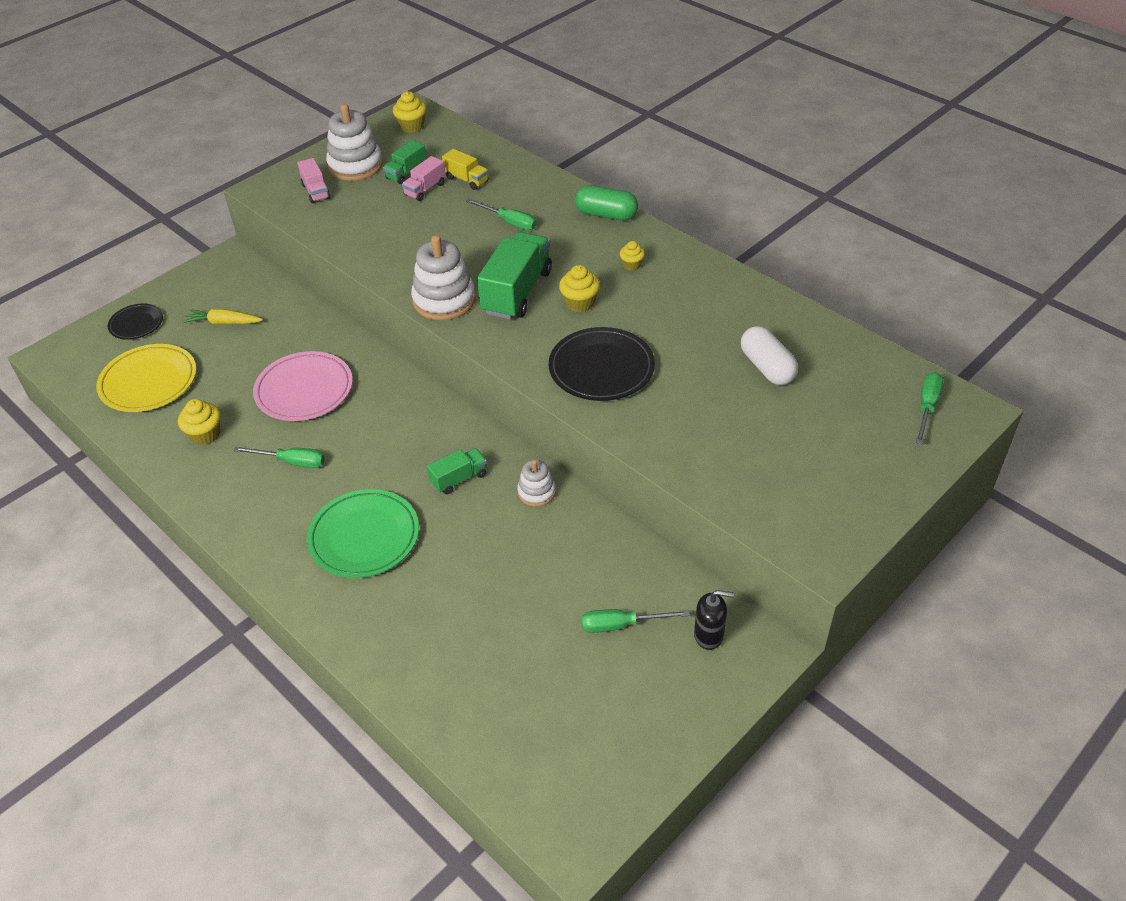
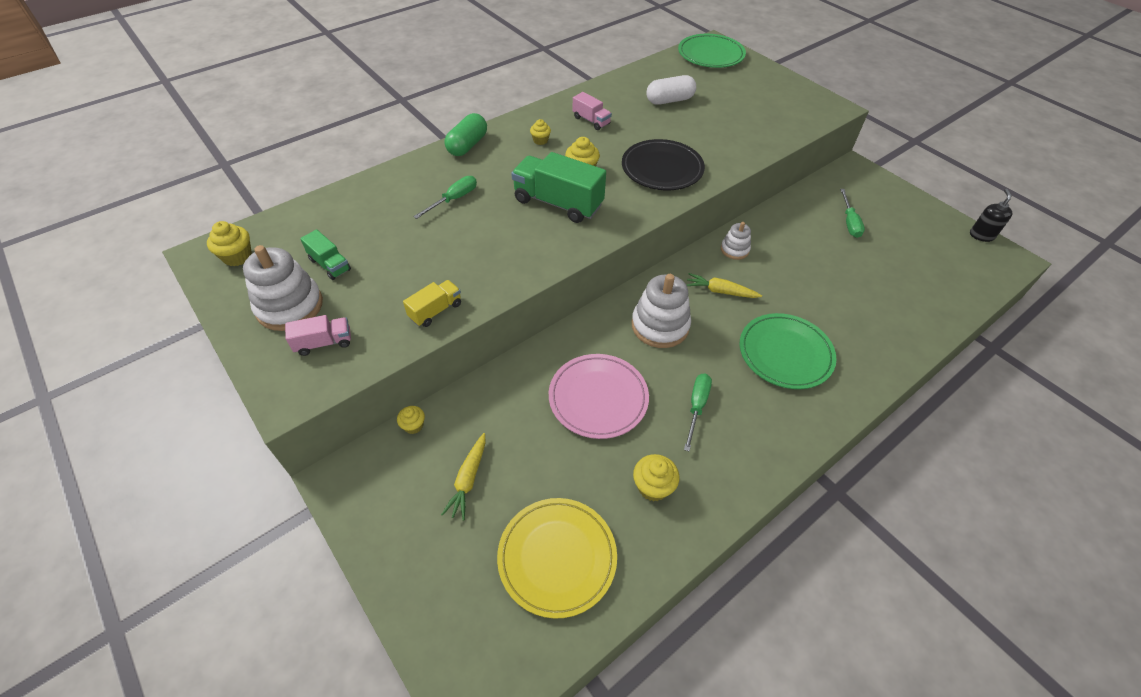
camera: 85 degrees left, 5 degrees up
black plate [108,303,163,340] -> none
pink truck [402,156,446,201] -> pink truck moved to [573,92,612,130]
white stacking toy [411,235,476,320] -> white stacking toy moved to [631,274,691,348]
green truck [427,448,487,495] -> yellow carrot [687,273,762,298]
yellow truck [442,149,488,190] -> yellow truck moved to [403,280,461,327]
black soap dispenser [694,590,734,650] -> black soap dispenser moved to [970,189,1013,242]
green screwdriver [916,372,943,444] -> green plate [678,34,746,68]
none -> yellow cupcake [397,406,425,434]

